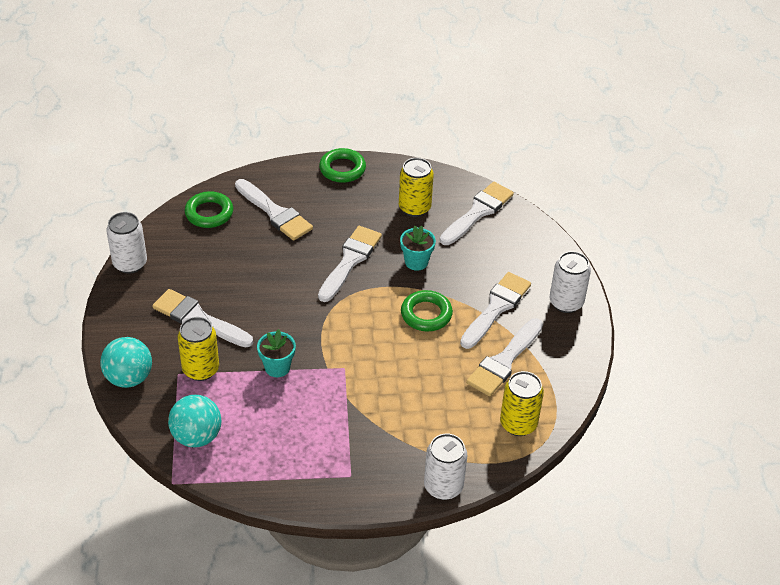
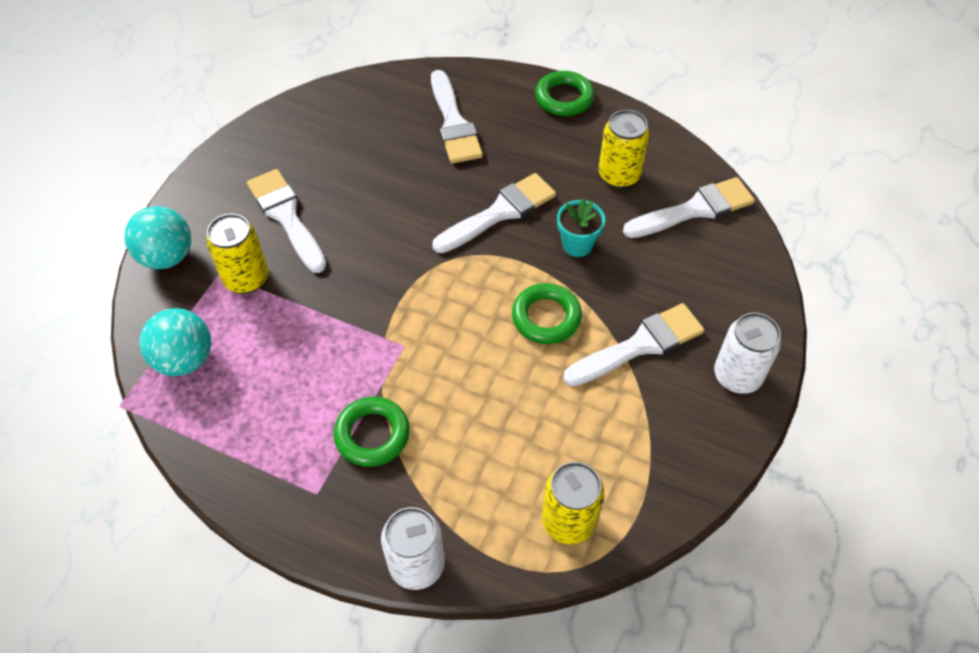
camera: 30 degrees right, 10 degrees up
white can [106,212,147,274] -> none
green ring [185,191,233,228] -> green ring moved to [334,396,410,467]
turquoise flower pot [257,329,296,377] -> none
white brush [466,318,543,396] -> none

